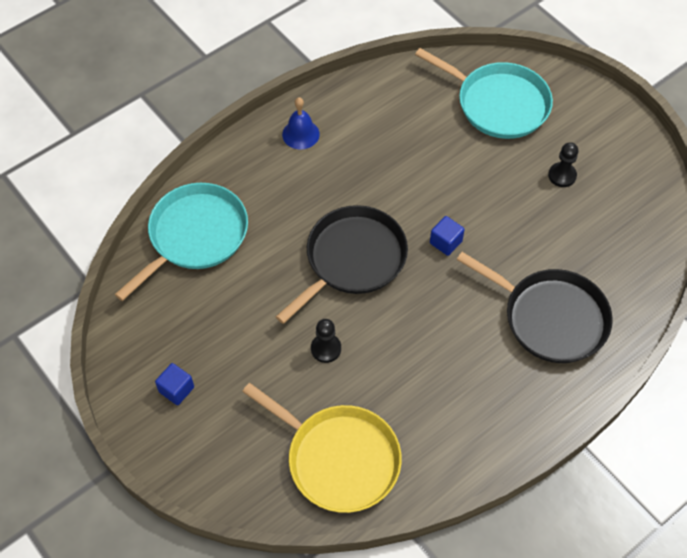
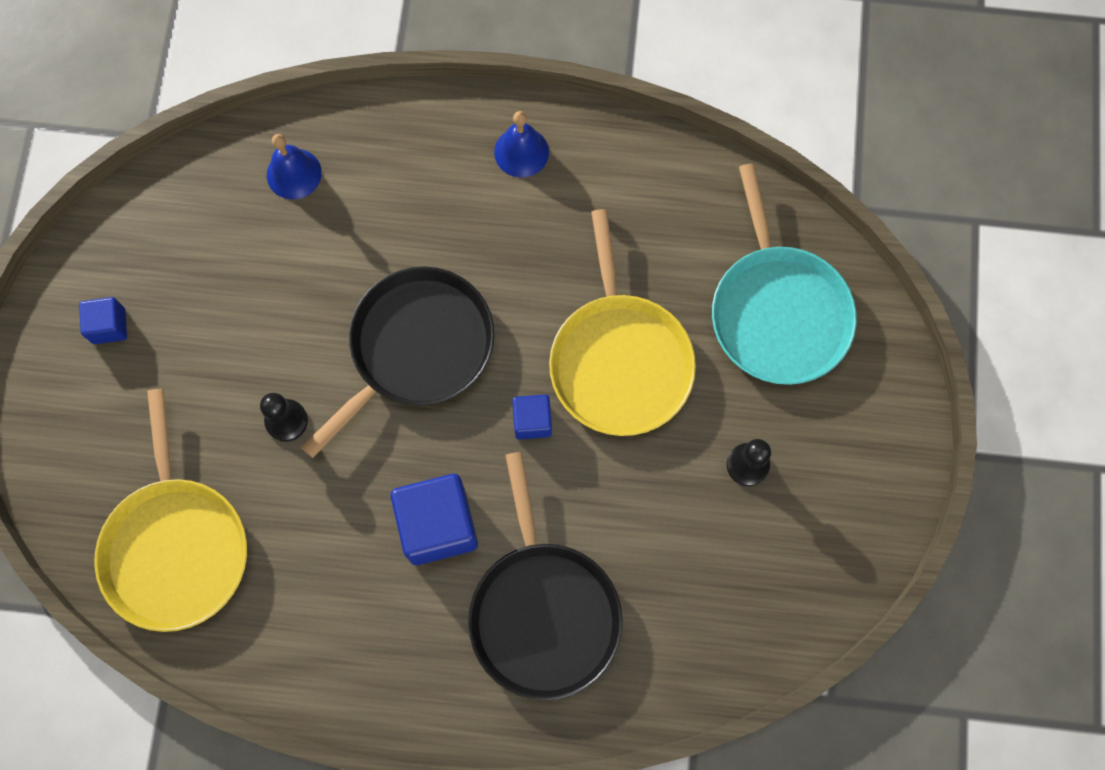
camera: 45 degrees right, 15 degrees up
turquoise pan [115,183,248,301] -> blue bell [267,134,322,199]
black pan [276,205,408,324] -> black pan turned 45 degrees counterclockwise [301,267,494,458]
none -> blue cube [391,474,478,565]
none -> yellow pan [549,209,696,436]

